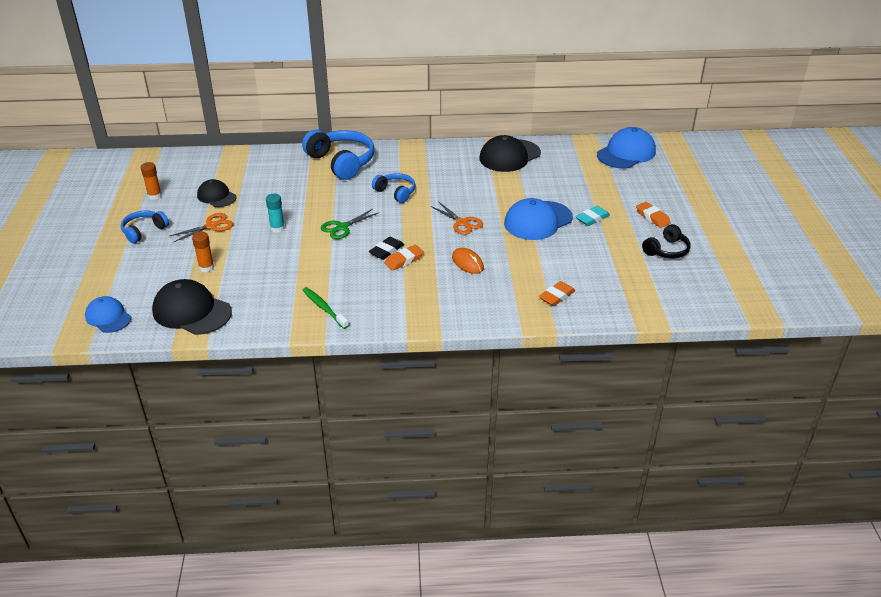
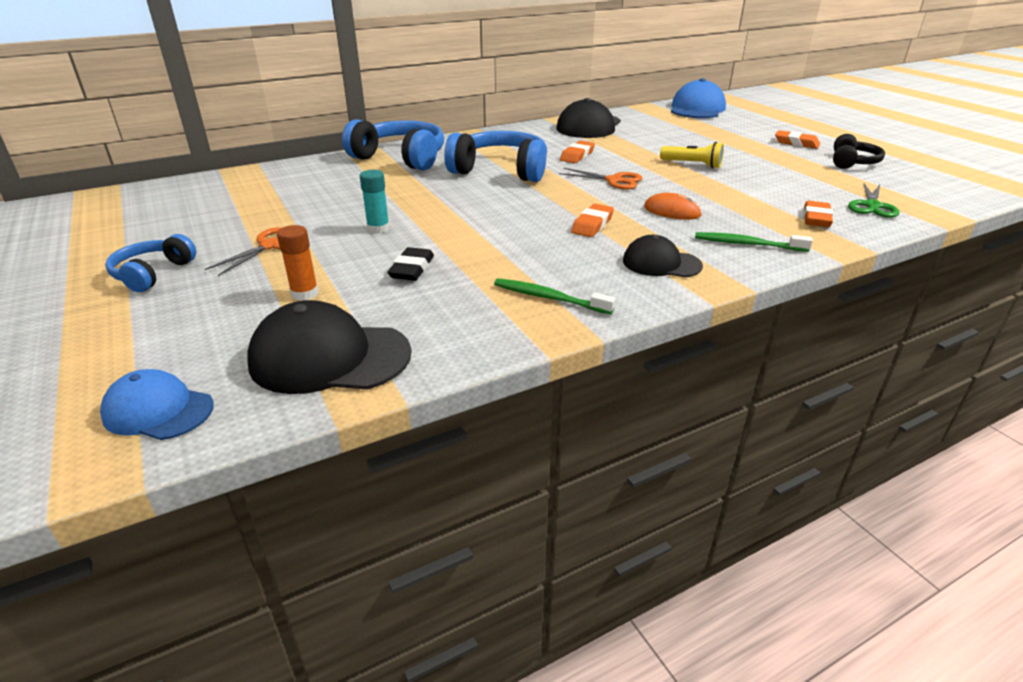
camera: 25 degrees left, 5 degrees down
orange glue stick [140,162,162,200] -> none
black cap [197,179,236,207] -> black cap moved to [623,235,703,277]
green scissors [321,209,378,239] -> green scissors moved to [848,183,899,218]
black eraser [369,237,404,260] -> black eraser moved to [387,247,434,281]
blue headphones [372,173,416,203] -> blue headphones [444,131,547,182], size x1.77
blue cap [504,198,573,240] -> yellow flashlight [660,142,724,168]
turquoise eraser [575,206,610,226] -> none
none -> orange eraser [560,140,595,163]
none -> green toothbrush [695,232,813,252]

